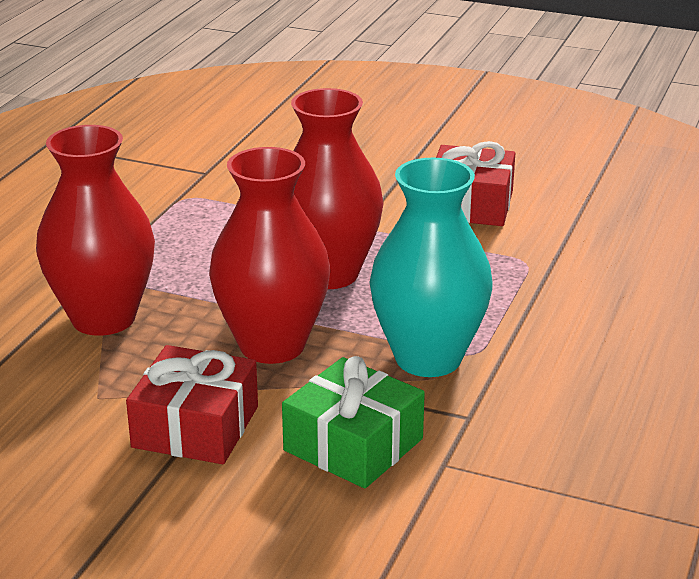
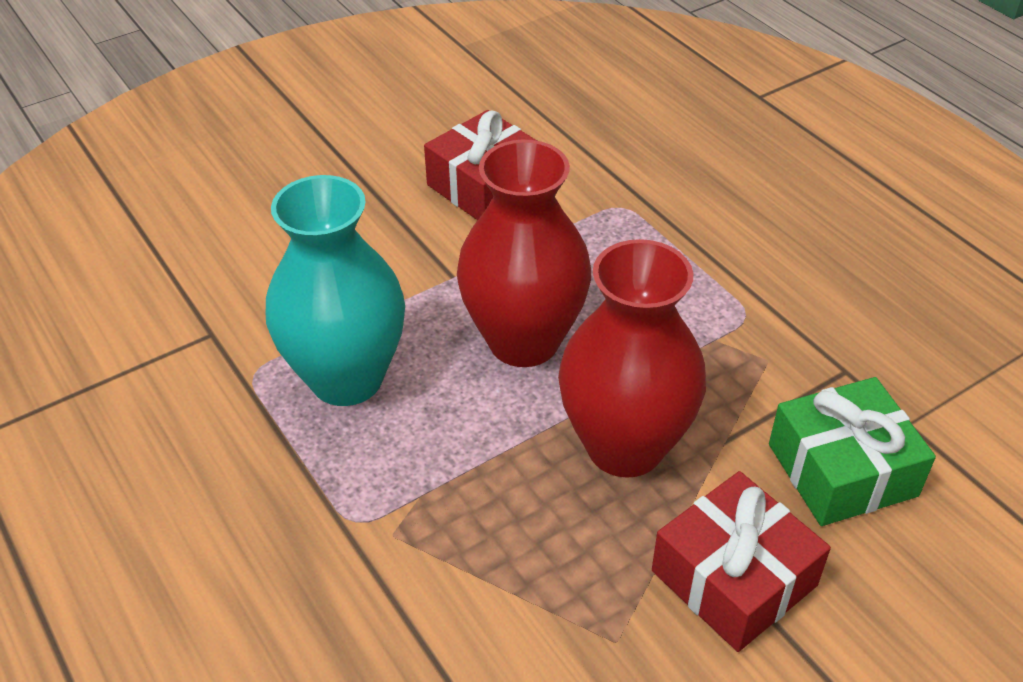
camera: 55 degrees left, 15 degrees up
red vase [36,125,155,336] -> none
turquoise vase [370,158,493,377] -> turquoise vase moved to [266,175,405,406]

